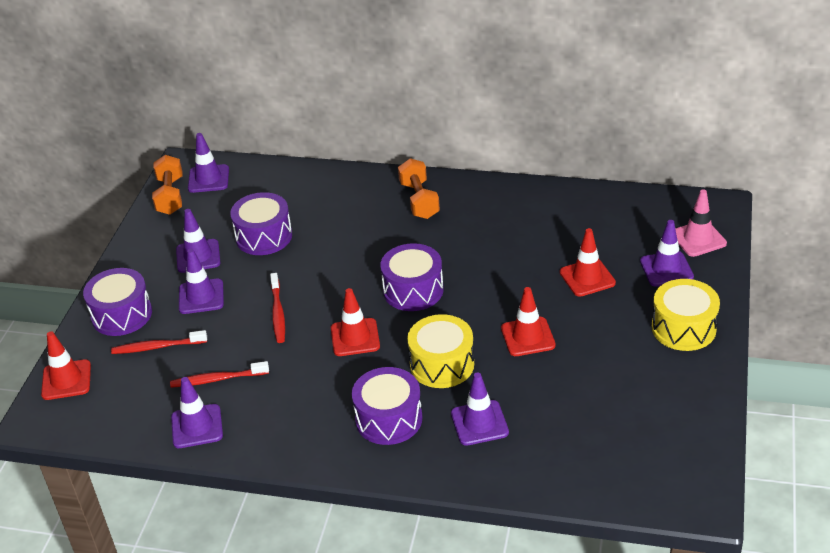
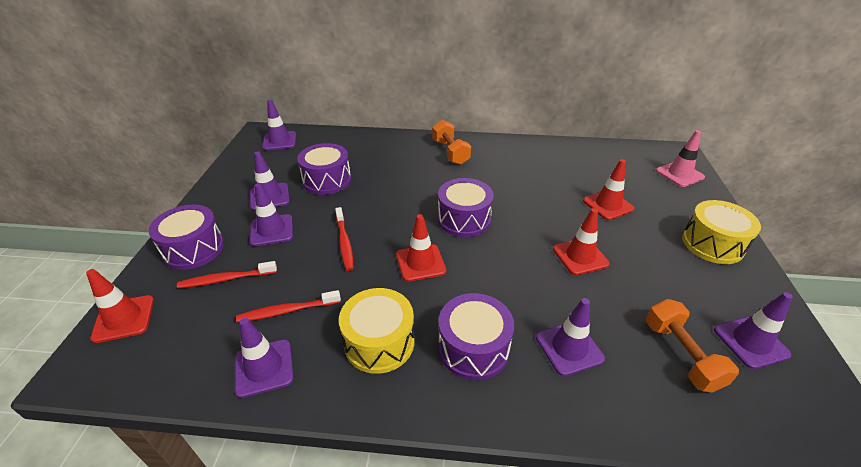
camera: 10 degrees left, 0 degrees up
orange dumbbell [152,155,182,215] -> orange dumbbell moved to [646,299,739,392]
yellow drum [407,314,474,388] -> yellow drum moved to [339,288,415,374]
purple traffic cone [640,220,694,287] -> purple traffic cone moved to [714,292,793,369]

